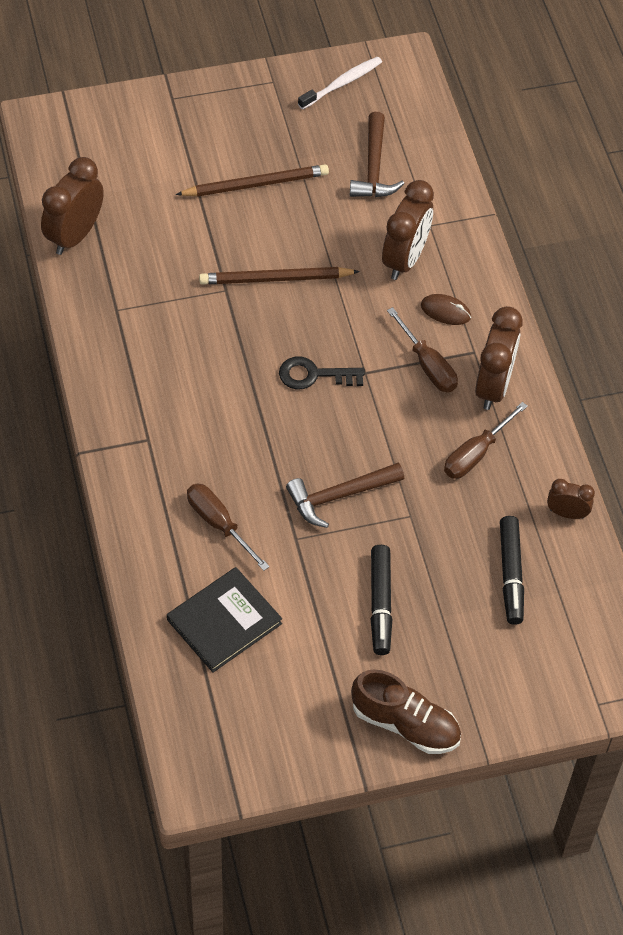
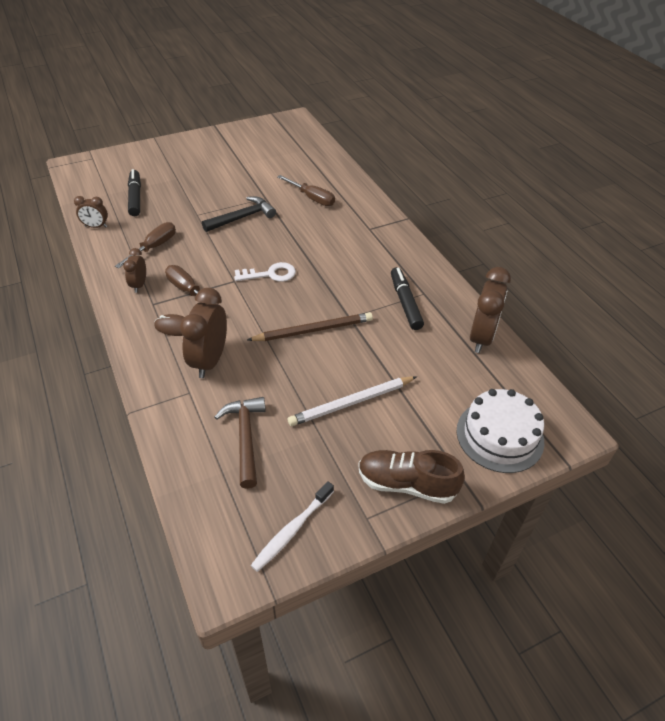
camera: 170 degrees right, 10 degrees down
black book [167,567,282,672] -> none
brown pencil [175,165,329,197] -> white pencil [288,376,417,426]
black key [279,356,365,389] -> white key [234,262,296,282]
brown hammer [286,463,404,528] -> black hammer [202,196,276,232]
brown shoe [351,669,461,754] -> brown shoe moved to [358,450,465,504]
black marker [370,545,392,655] -> black marker moved to [391,267,424,330]
brown clock [475,306,523,410] -> brown clock [123,248,146,293], size x0.55
none -> white cake [457,389,544,473]

